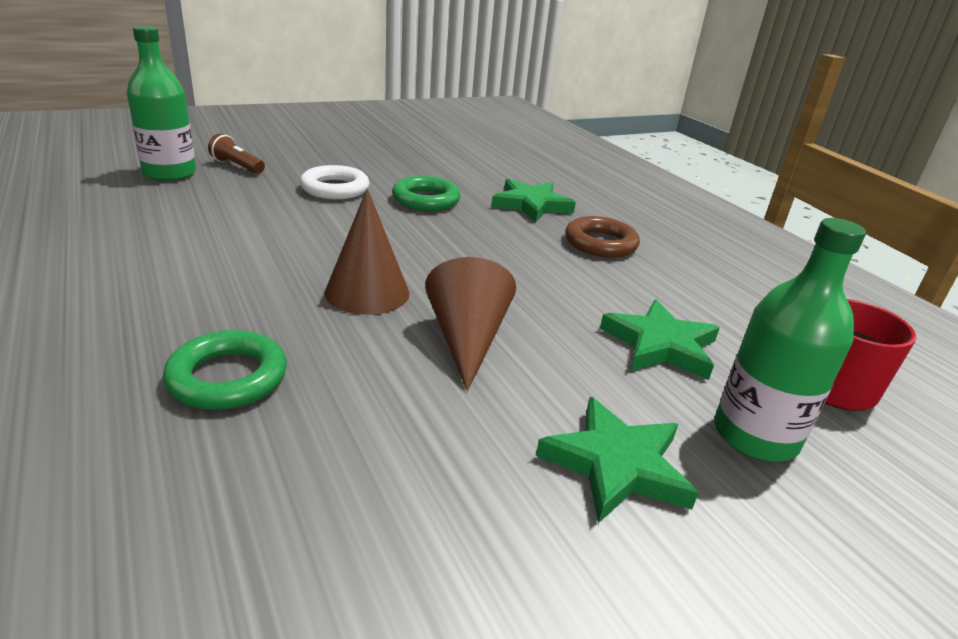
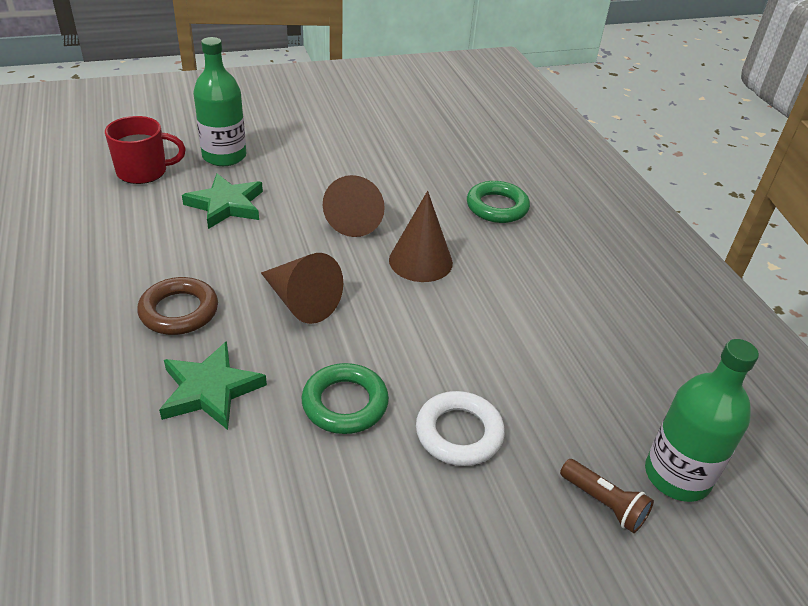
camera: 170 degrees left, 10 degrees up
green star [536,397,698,523] -> none
none -> brown cone [261,253,343,324]

